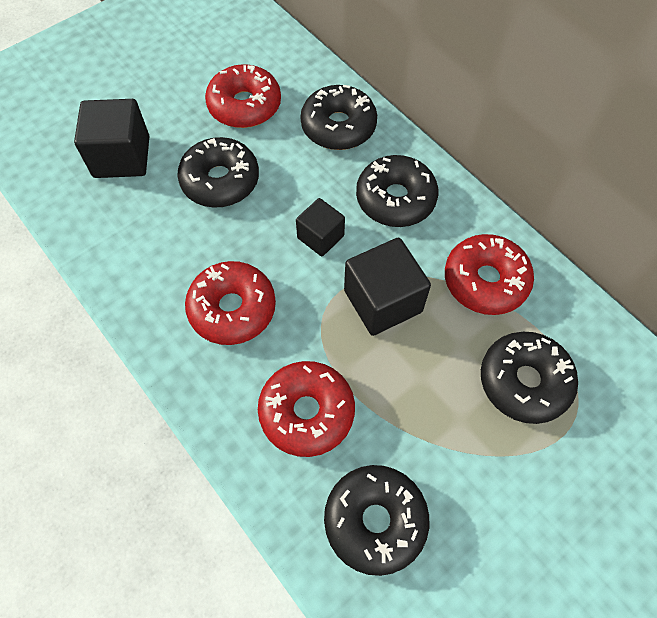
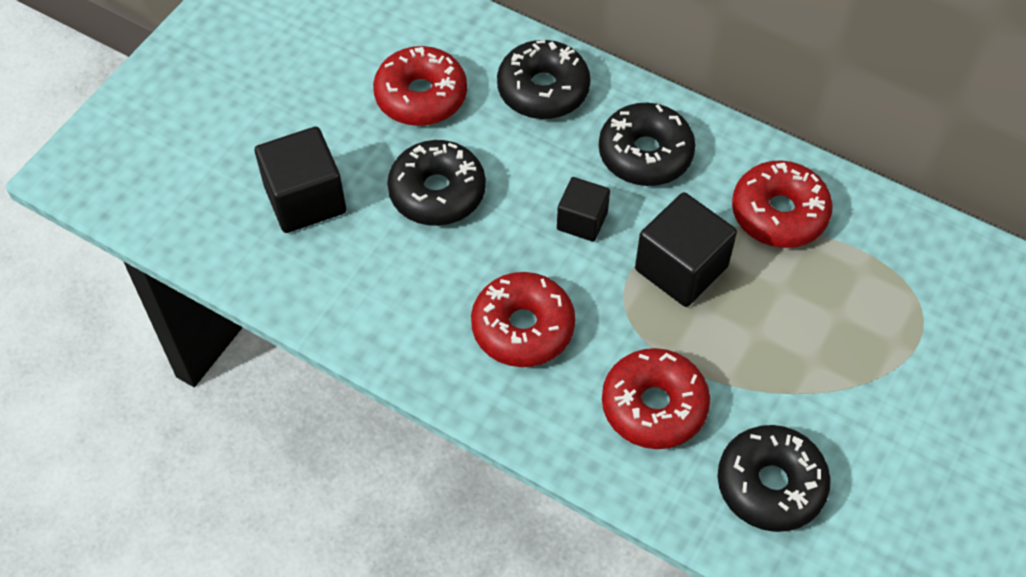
camera: 20 degrees left, 5 degrees down
black donut [481,332,578,424] -> none

